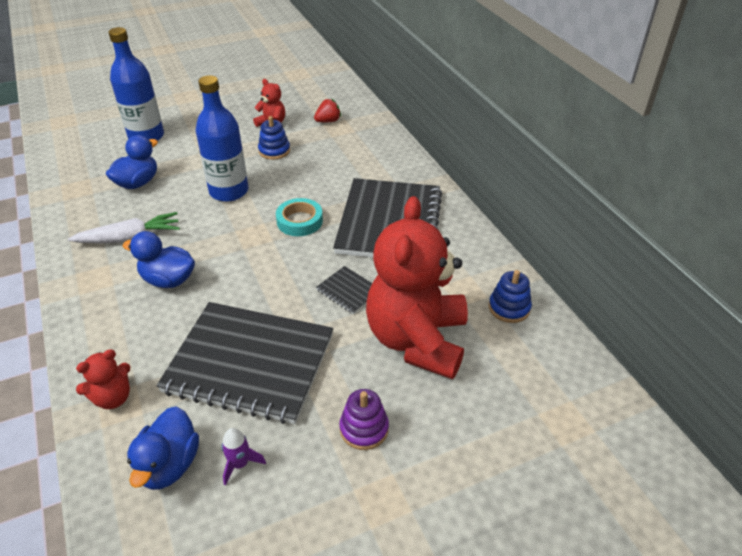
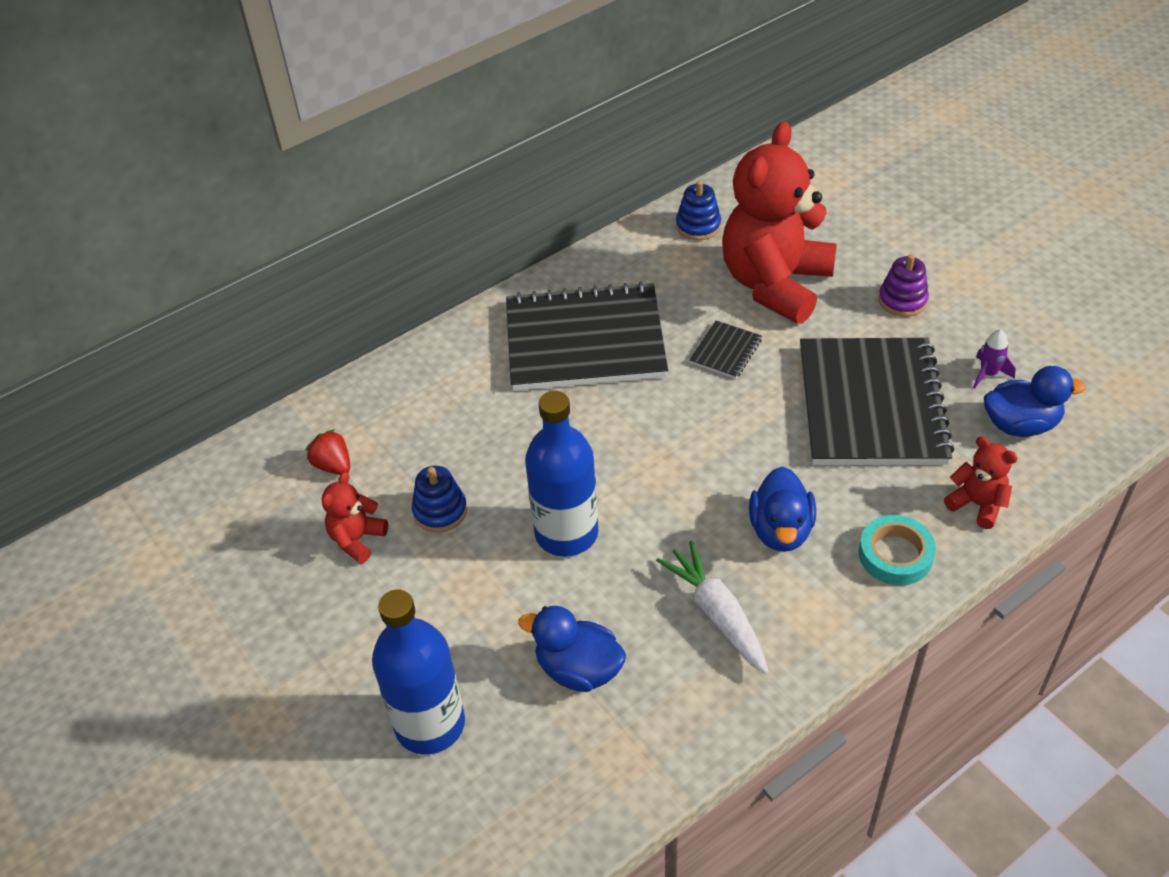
camera: 100 degrees left, 5 degrees up
turquoise tape [276,198,323,236] -> turquoise tape moved to [859,515,936,586]
red teddy bear [366,196,468,379] -> red teddy bear turned 120 degrees clockwise [722,121,837,324]

